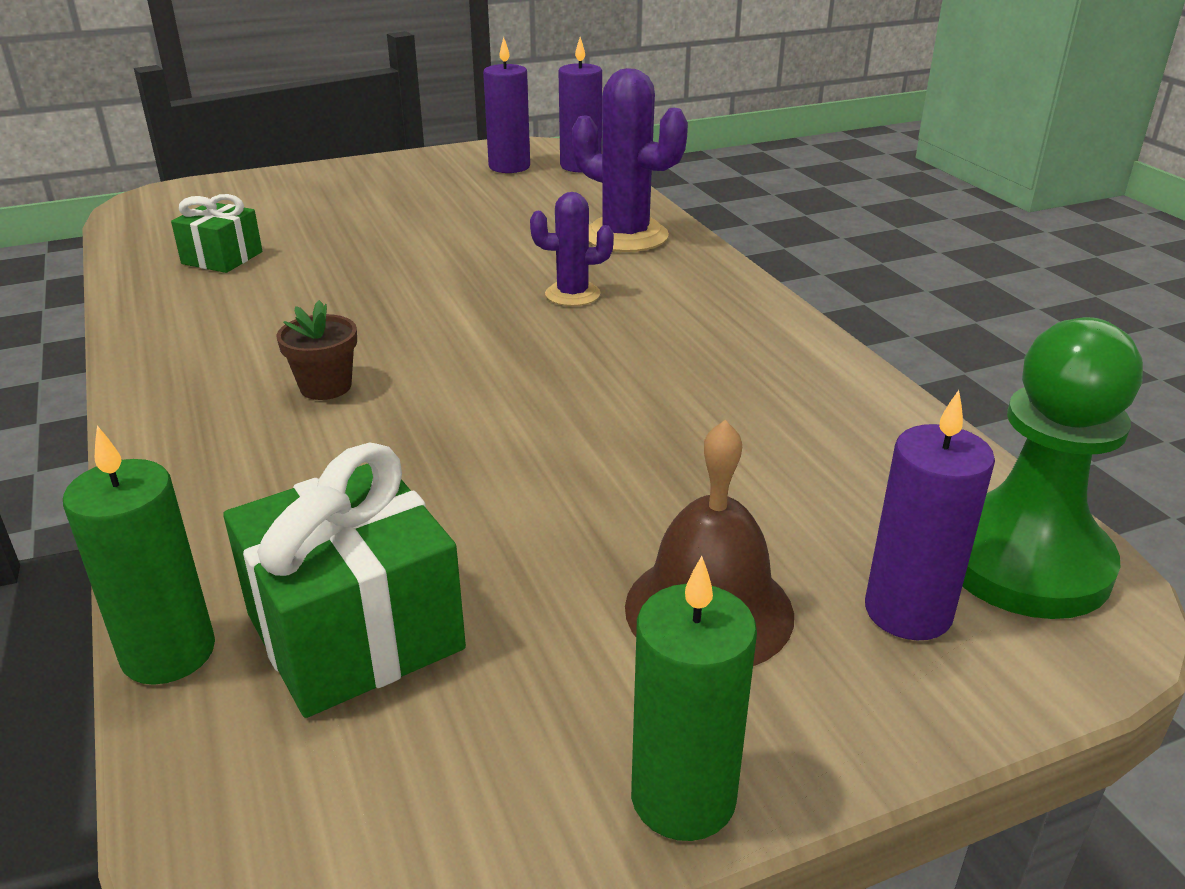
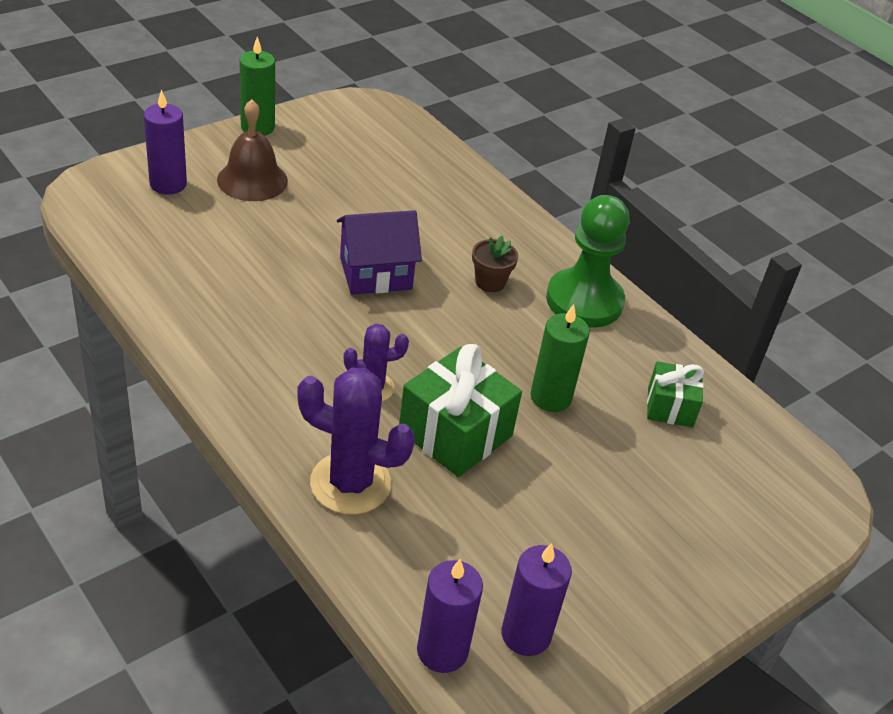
camera: 160 degrees right, 10 degrees up
green candle [63,426,215,685] -> green candle moved to [530,304,590,412]
green gift [223,442,466,718] -> green gift moved to [399,344,522,477]
green pawn [962,317,1143,619] -> green pawn moved to [546,195,629,328]
none -> purple house [337,210,422,295]

